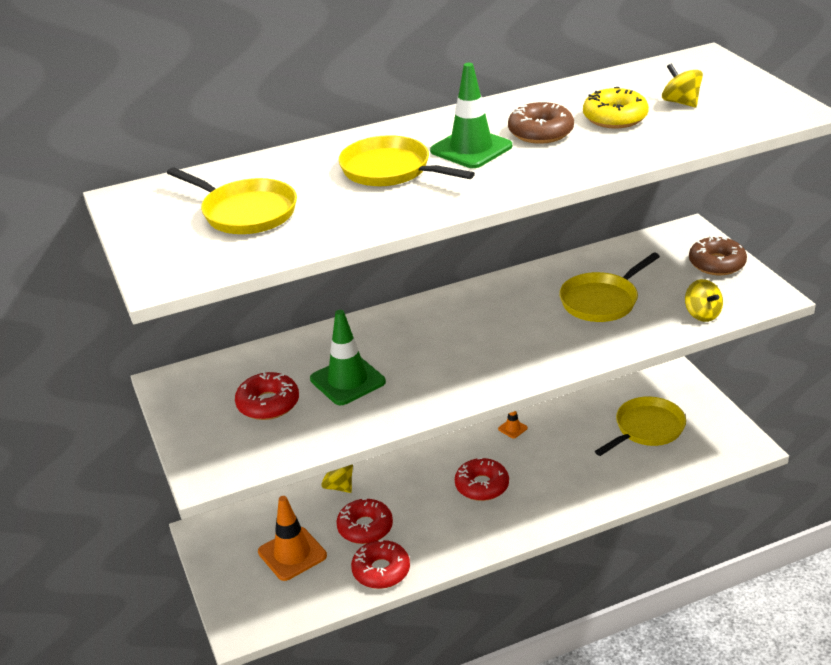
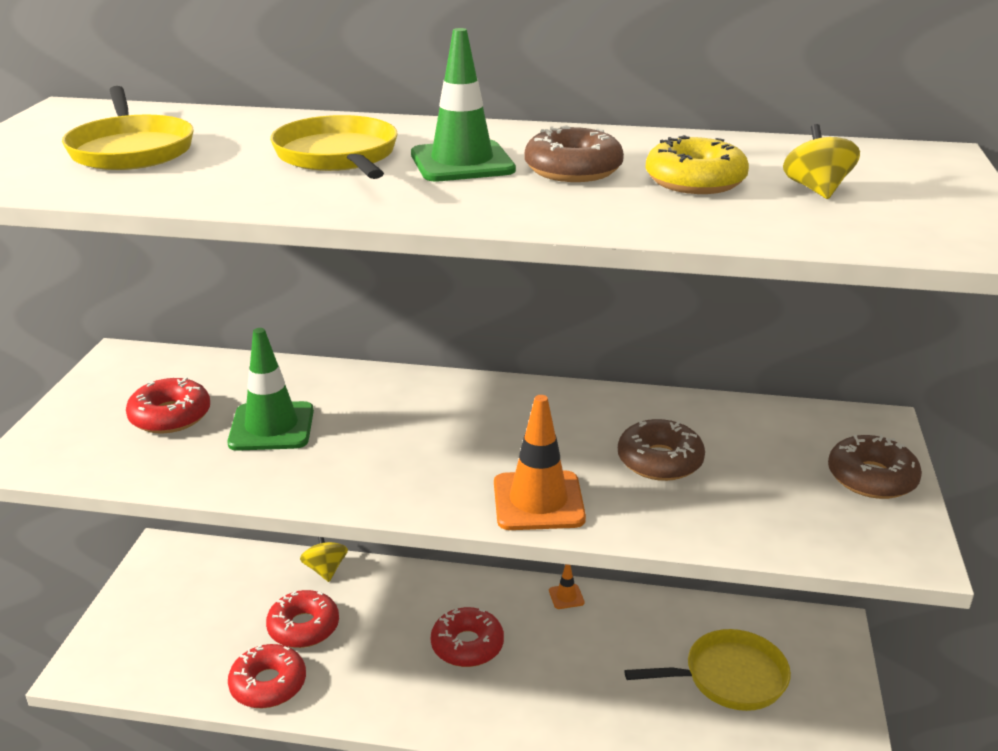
camera: 30 degrees right, 5 degrees down
orange traffic cone [258,496,327,581] -> orange traffic cone moved to [494,395,586,530]
yellow pan [559,253,660,322] -> brown donut [618,419,705,481]
yellow spinning top [685,279,723,322] -> none

